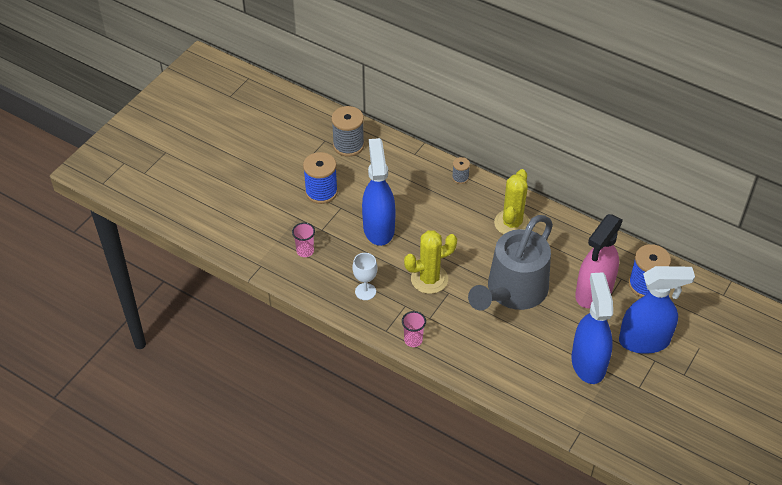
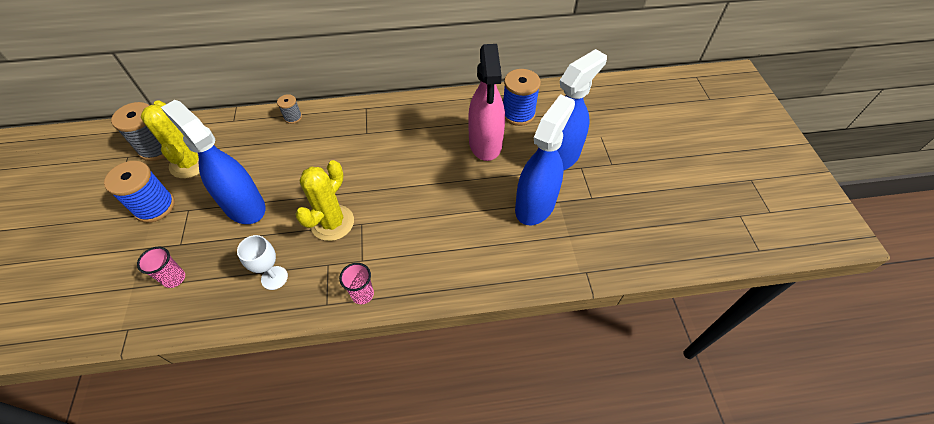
camera: 40 degrees left, 5 degrees up
grey watering can [468,215,553,310] -> none
yellow cactus [494,169,530,235] -> yellow cactus moved to [141,100,200,178]
blue spray bottle [571,272,613,384] -> blue spray bottle turned 75 degrees clockwise [515,94,575,225]

